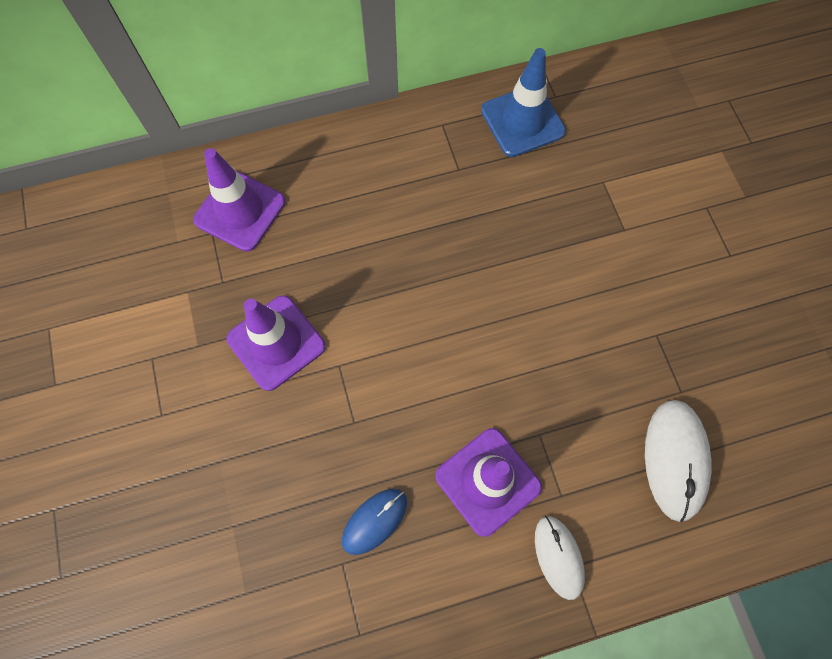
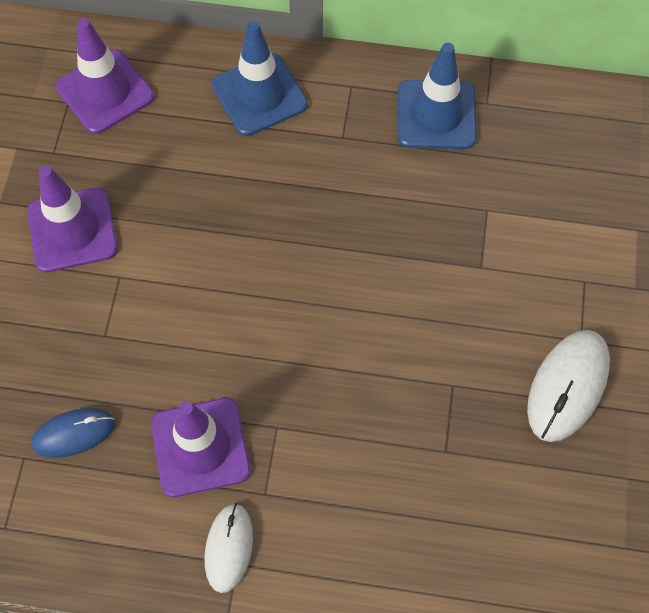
camera: 25 degrees right, 5 degrees down
white mouse [645,400,711,522] -> white mouse moved to [527,330,610,442]
none -> blue traffic cone [212,21,308,136]

